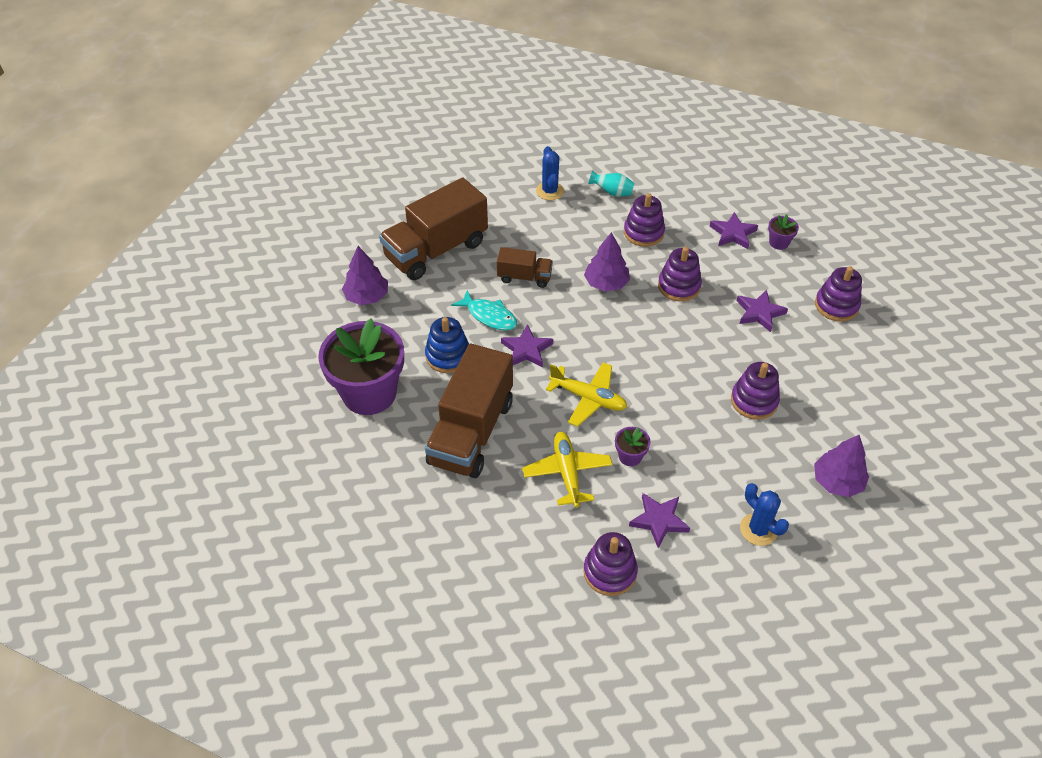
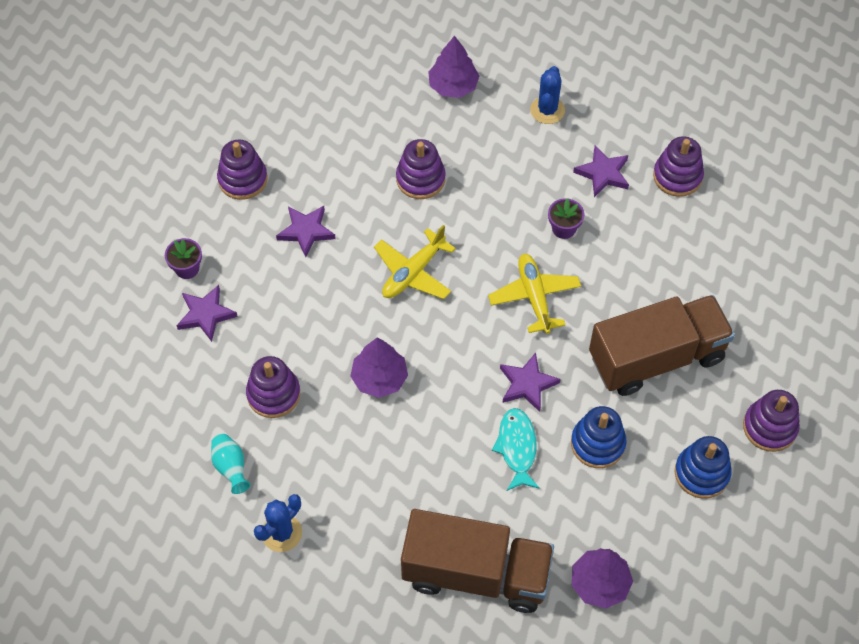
camera: 130 degrees left, 10 degrees up
purple flower pot [318,319,404,415] -> blue stacking toy [675,436,732,499]
brown truck [497,247,553,288] -> none
yellow plane [522,432,613,507] -> yellow plane moved to [374,225,456,299]
purple stacking toy [658,247,702,302] -> purple stacking toy moved to [743,390,800,452]

